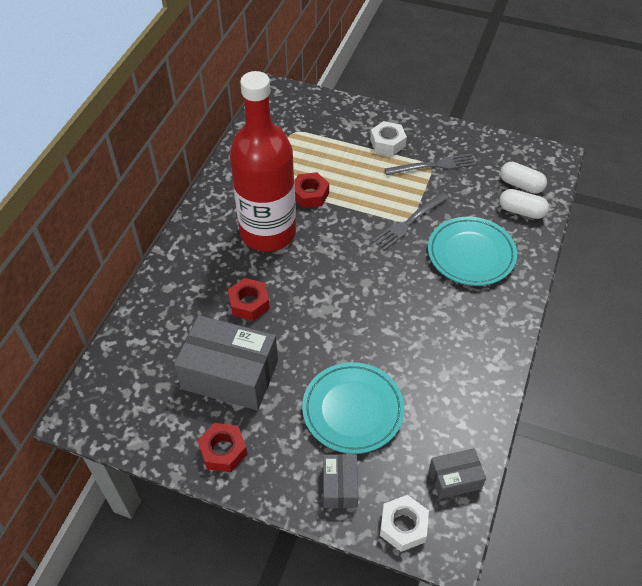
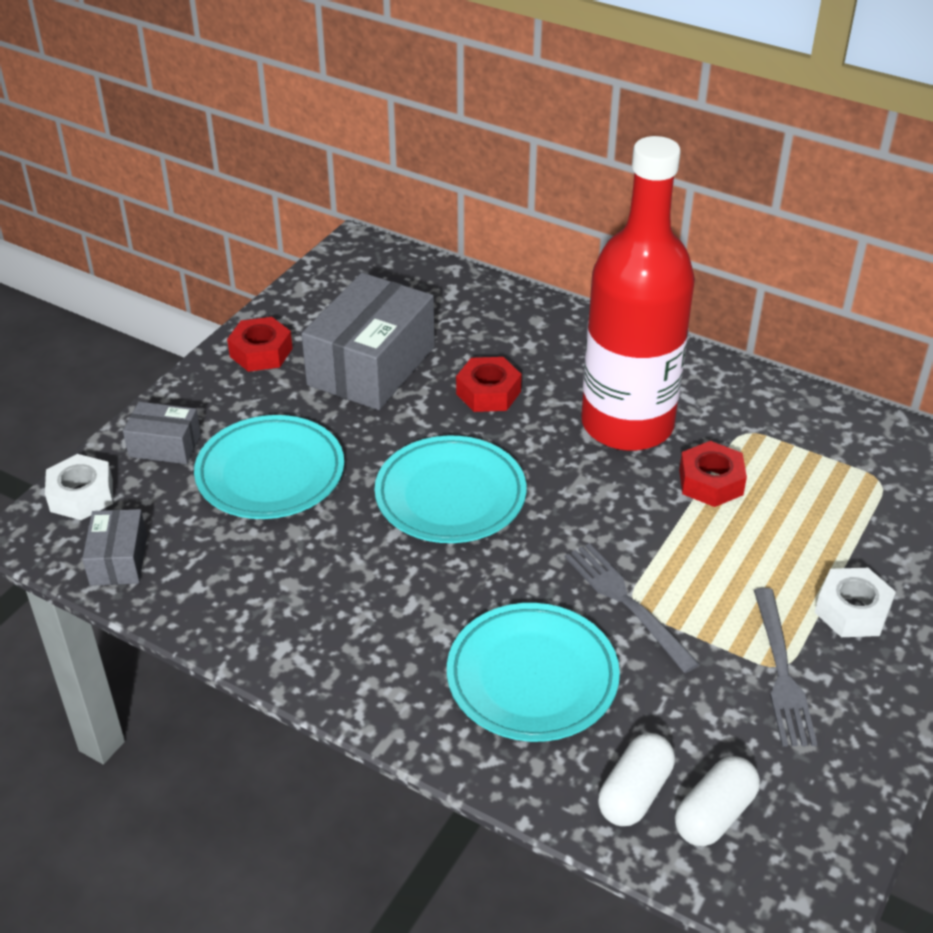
camera: 100 degrees right, 10 degrees down
none -> turquoise plate [375,436,526,543]

